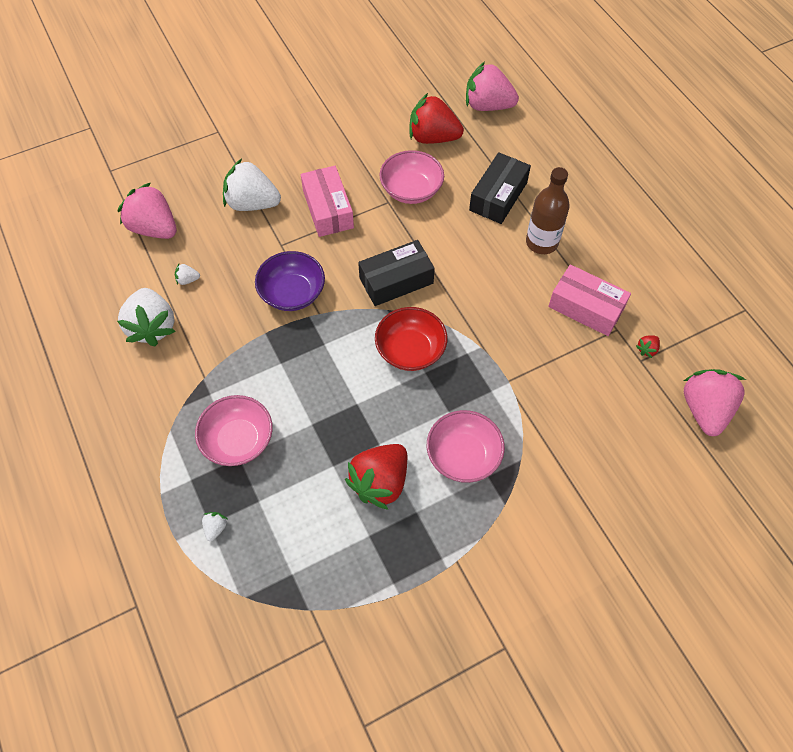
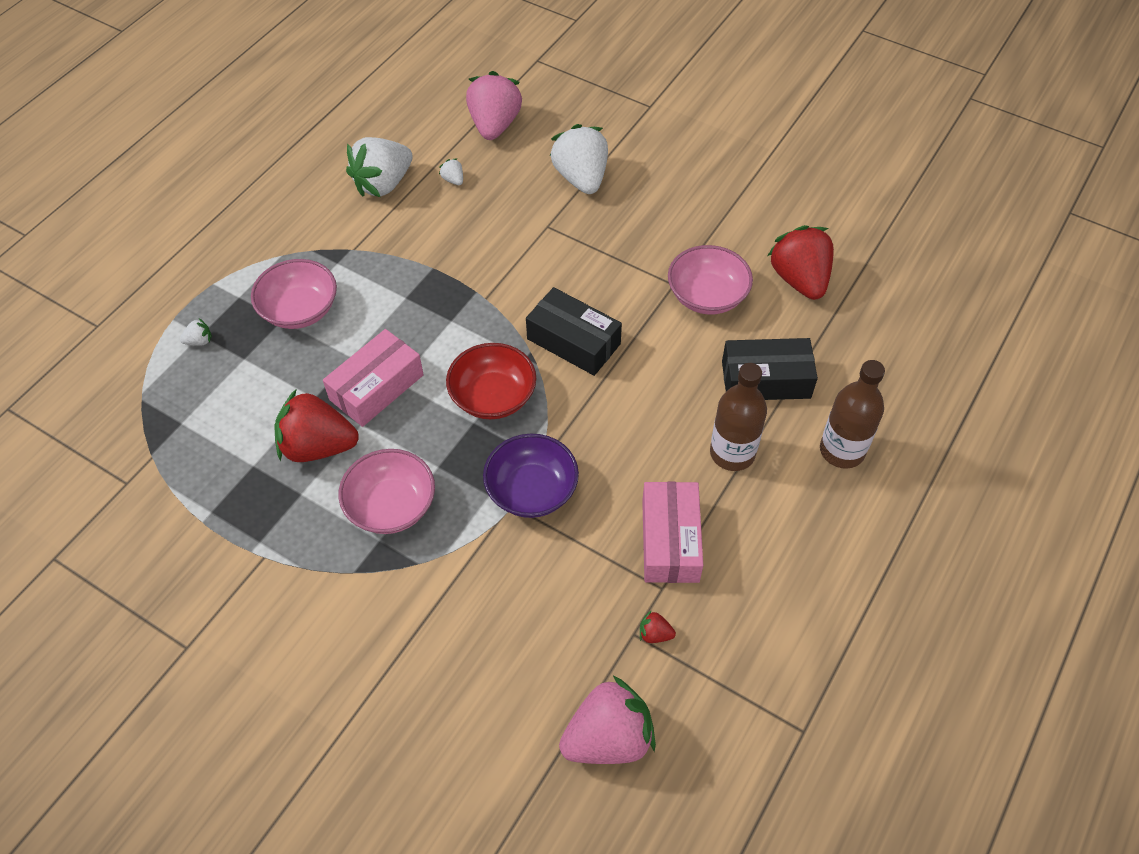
camera: 60 degrees right, 5 degrees down
purple bowl [255,251,325,311] -> purple bowl moved to [483,434,579,518]
pink box [301,166,354,237] -> pink box moved to [323,329,424,427]
pink strawberry [466,62,519,111] -> none
none -> brown bottle [820,360,885,469]

